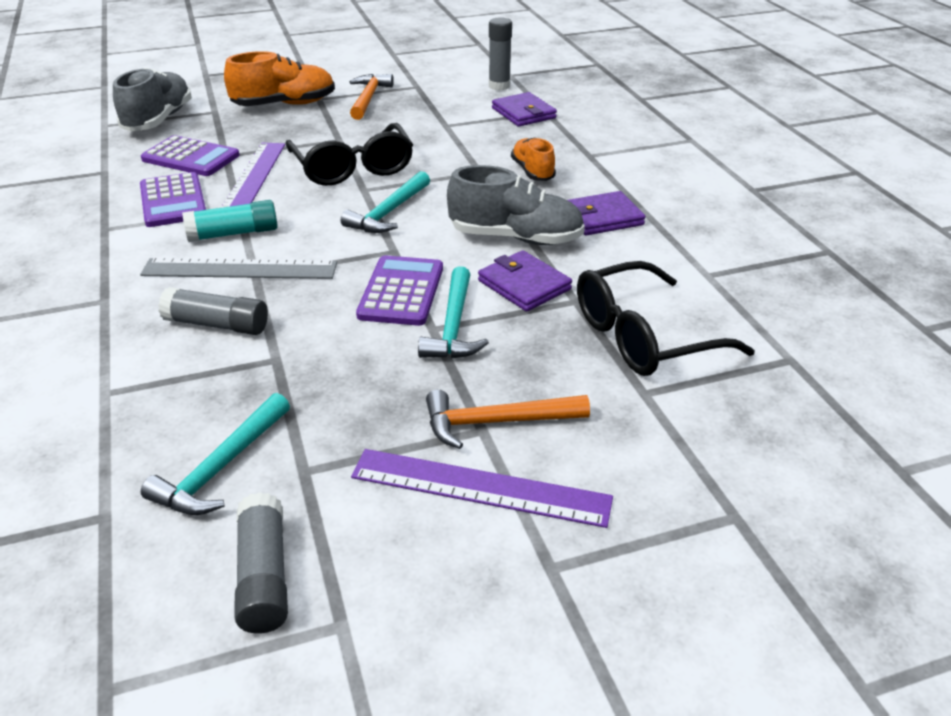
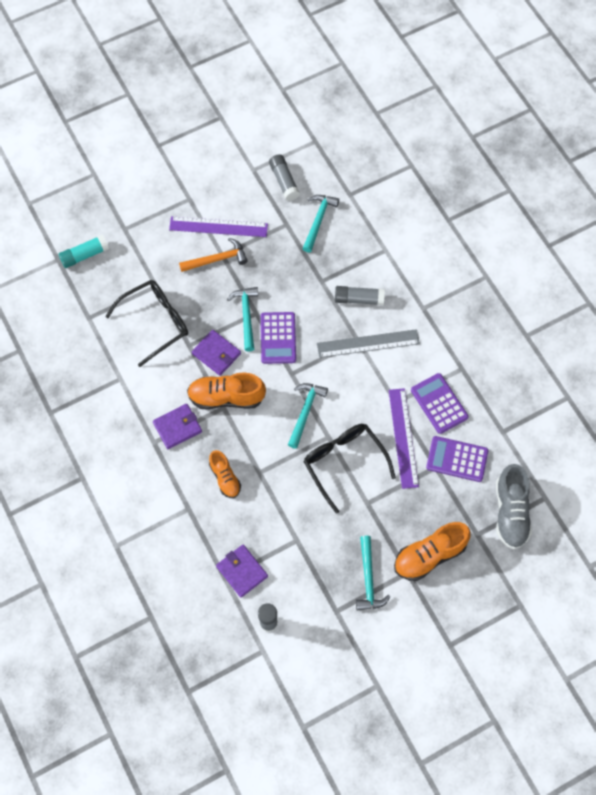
camera: 170 degrees right, 30 degrees up
turquoise glue stick [182,200,278,242] -> turquoise glue stick moved to [58,235,109,268]
orange hammer [350,74,394,120] -> turquoise hammer [356,536,391,611]
grey shoe [447,165,585,245] -> orange shoe [187,372,266,409]

